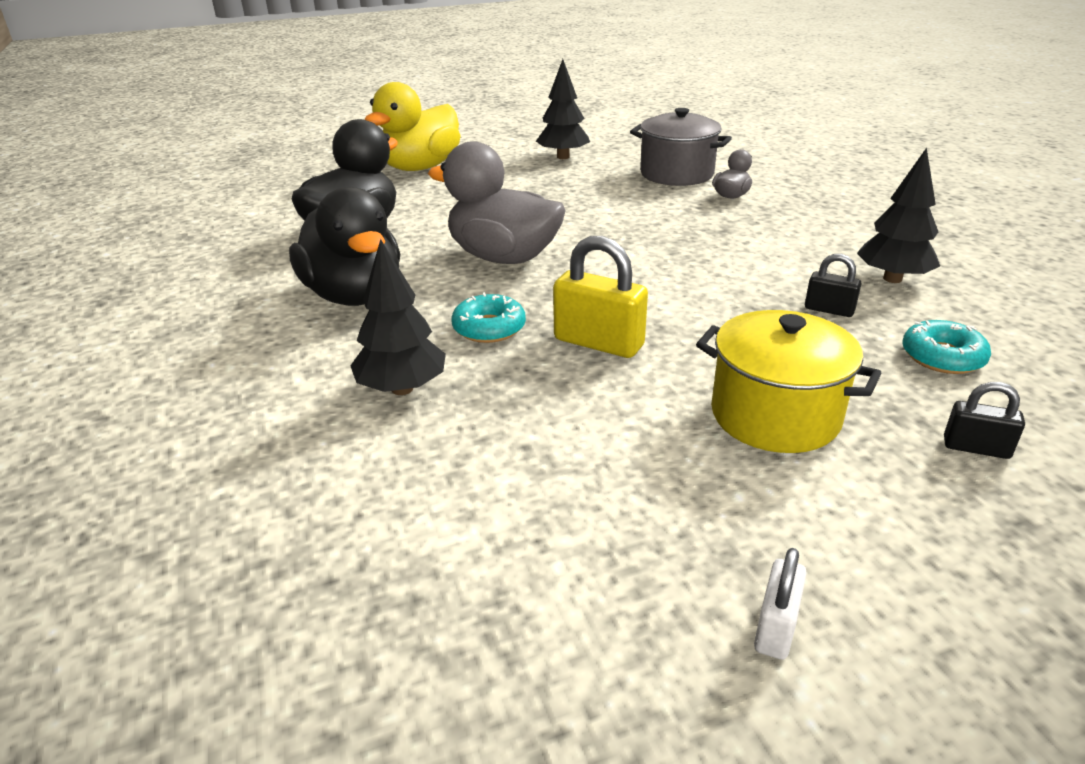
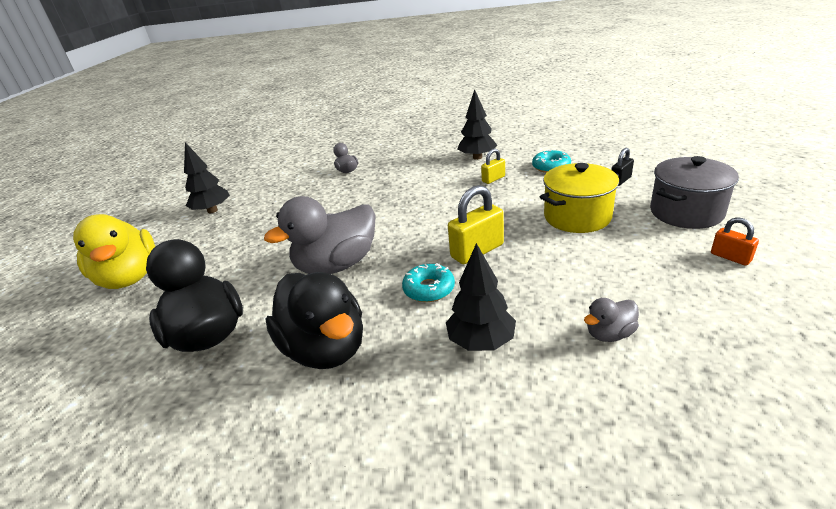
camera: 60 degrees left, 0 degrees up
black duck [289,187,400,306] -> black duck turned 60 degrees clockwise [265,272,363,369]
grey pot [630,108,732,186] -> grey pot moved to [650,156,739,229]
white padlock [754,548,807,660] -> orange padlock [711,217,759,266]
black padlock [805,254,862,317] -> yellow padlock [481,149,505,184]
none -> grey duck [584,298,639,342]

